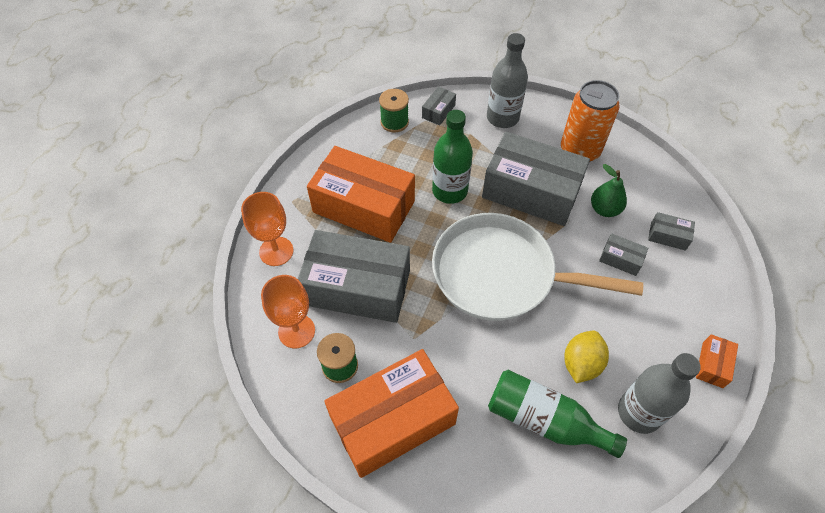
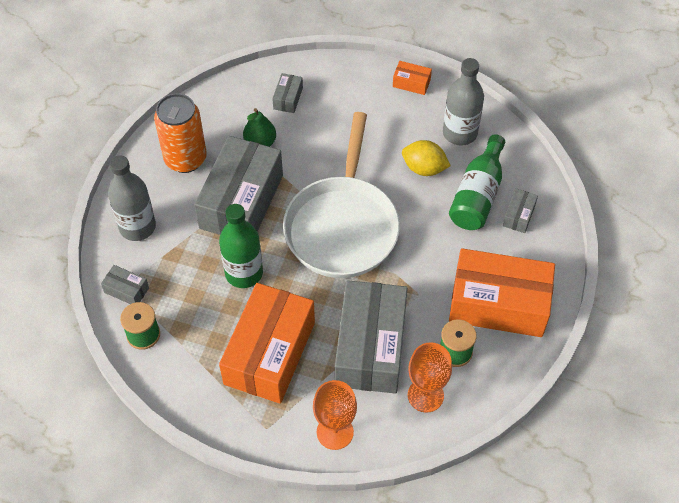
camera: 95 degrees left, 0 degrees up
orange box [324,349,459,478] -> orange box turned 45 degrees counterclockwise [449,248,555,337]
grey box [599,233,648,276] -> grey box moved to [503,188,538,233]

